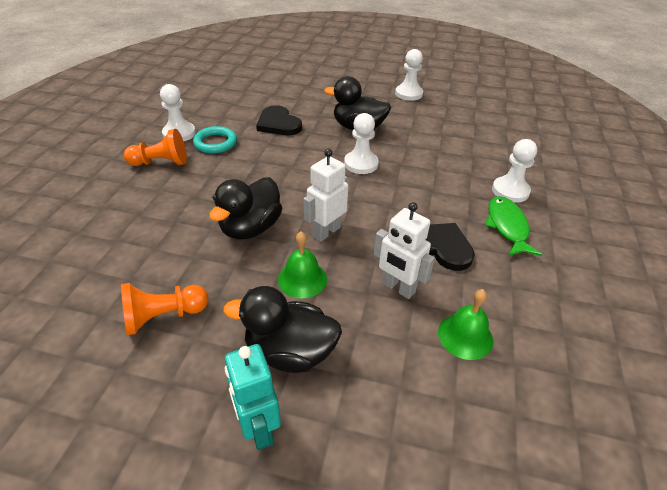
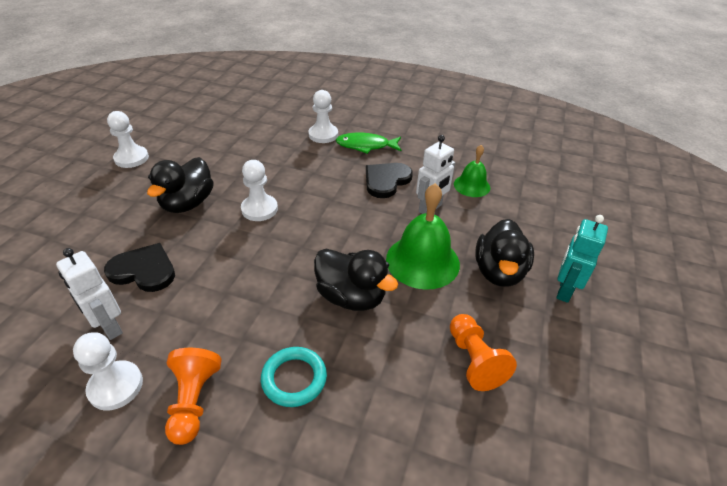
camera: 85 degrees left, 0 degrees up
turquoise ring [193,126,237,153] -> turquoise ring moved to [261,347,327,407]
turquoise robot [225,344,281,450] -> turquoise robot turned 135 degrees clockwise [556,215,608,303]
black heart [256,105,302,135] -> black heart turned 135 degrees counterclockwise [104,243,175,292]
green bell [278,231,327,298] -> green bell [386,183,460,290], size x1.70
white robot [303,149,348,242] -> white robot moved to [56,248,123,340]

